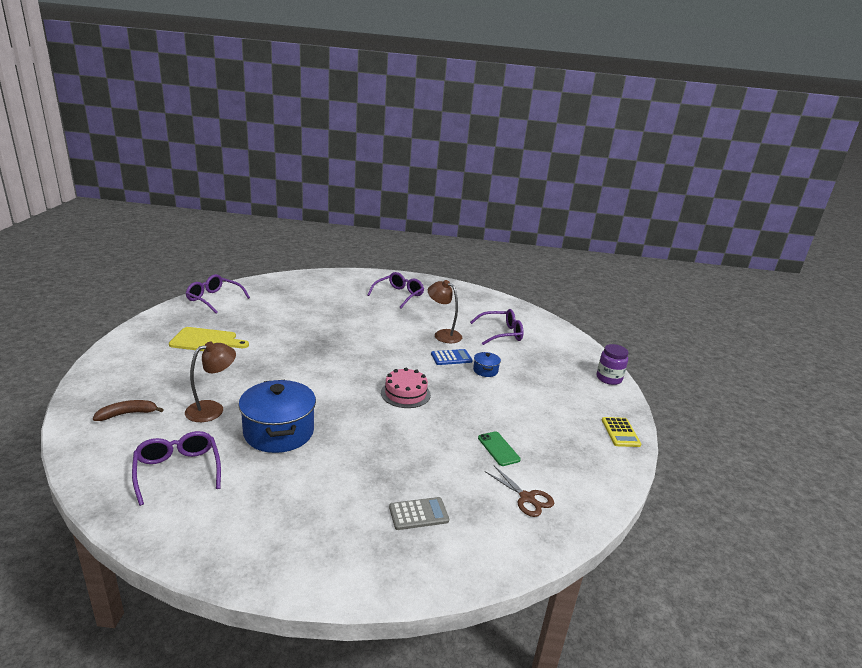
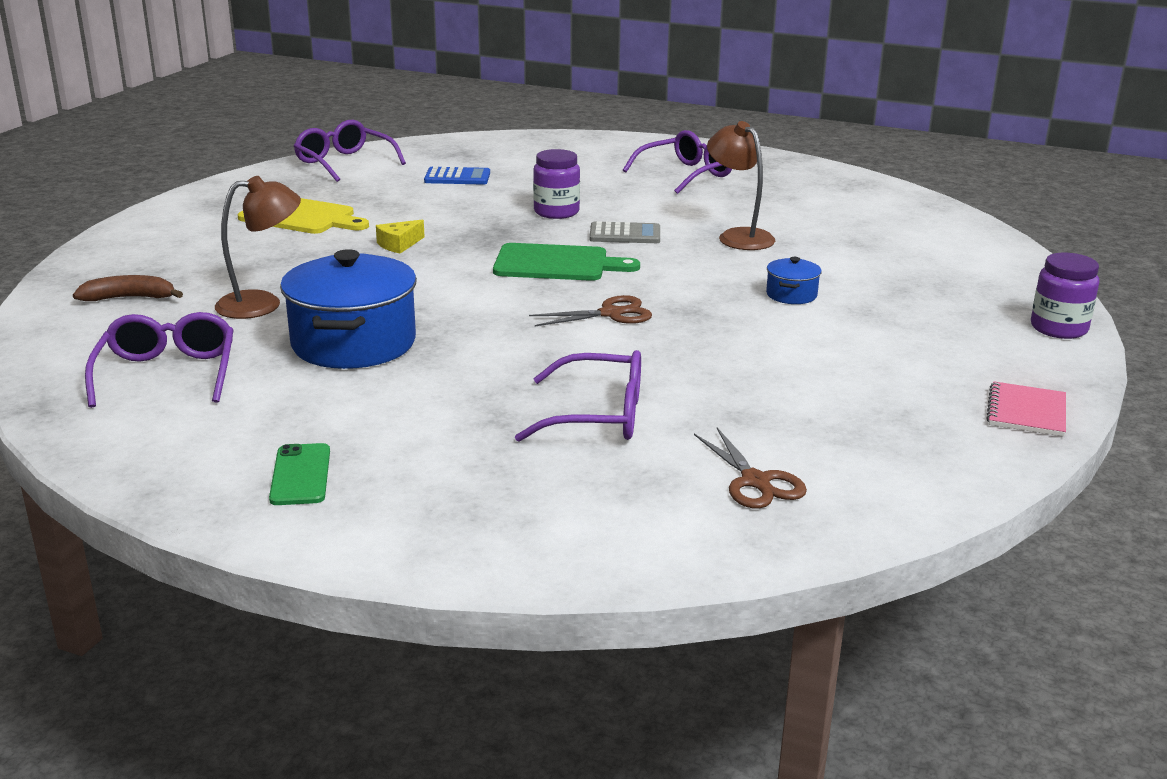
camera: 20 degrees right, 0 degrees up
pink cake [381,368,431,408] -> brown scissors [529,295,652,326]
grey calculator [389,497,449,530] -> grey calculator moved to [589,221,660,243]
blue calculator [431,349,473,365] -> blue calculator moved to [424,166,490,185]
purple glasses [470,309,524,345] -> purple glasses moved to [515,350,641,442]
green phone [478,431,521,466] -> green phone moved to [269,443,330,505]
yellow calculator [602,417,641,447] -> pink notebook [986,381,1066,437]
none -> yellow cheese [376,219,425,254]
none -> green cutting board [493,243,640,281]
none -> purple jar [533,149,580,219]

